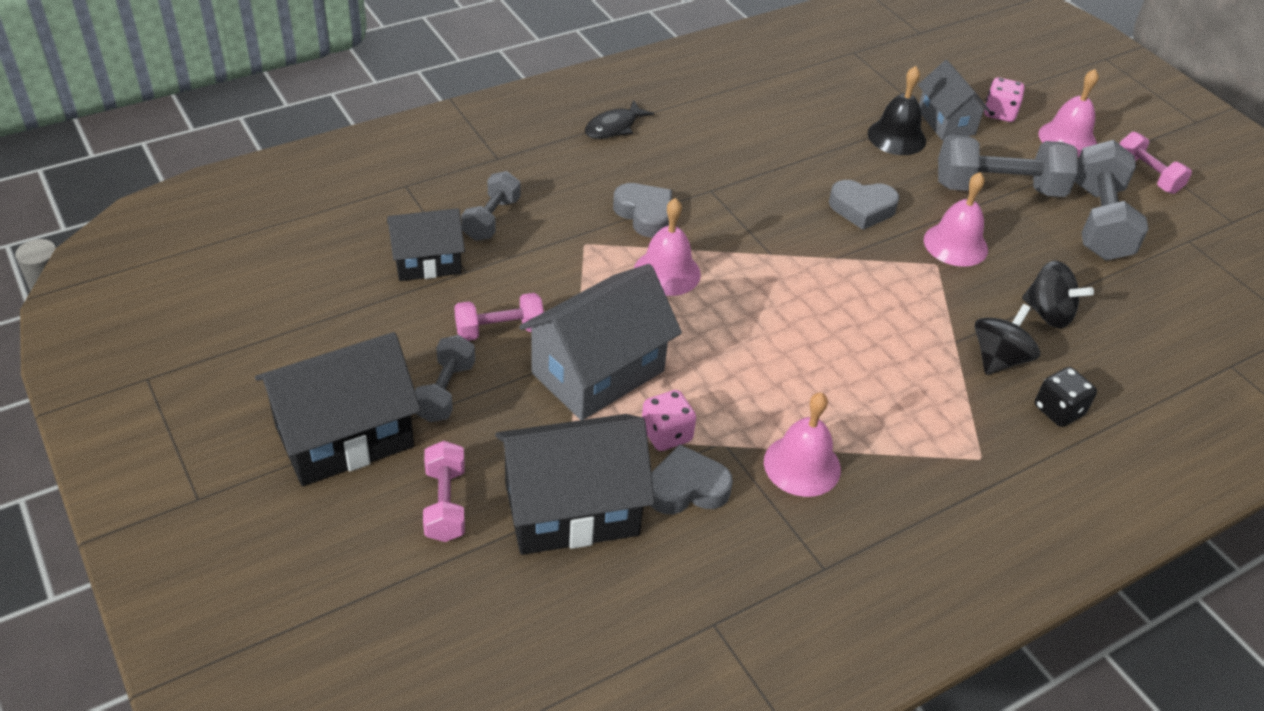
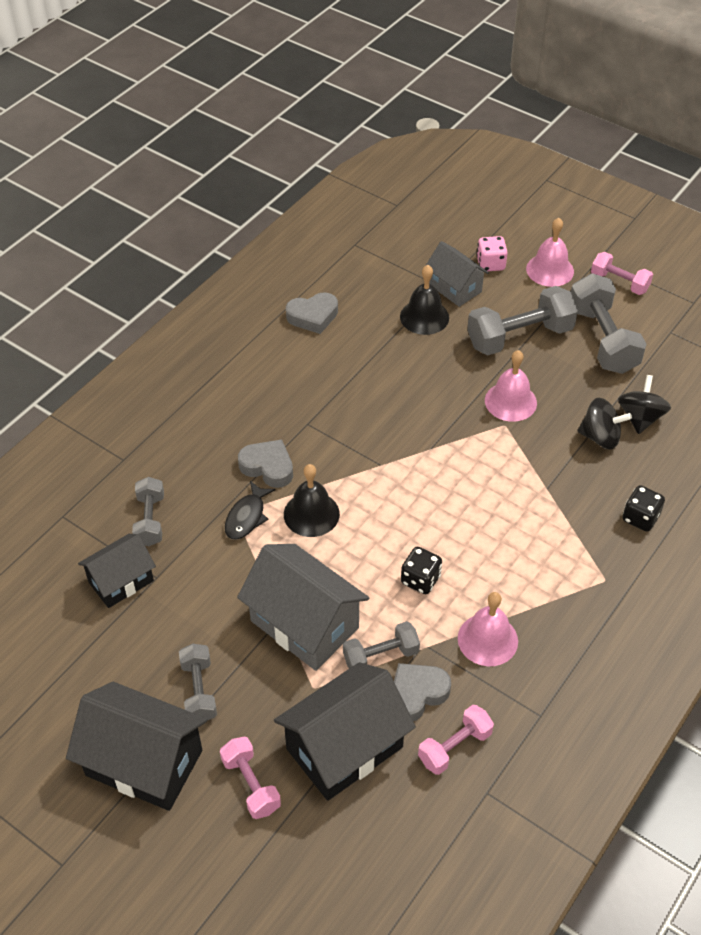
camera: 20 degrees left, 5 degrees up
black house [255,332,421,486] -> black house turned 75 degrees clockwise [66,682,207,811]
pink dumbbell [454,293,544,341] -> pink dumbbell moved to [418,705,494,775]
grey house [519,264,682,420] -> grey house turned 75 degrees counterclockwise [237,544,369,671]
black fish [585,100,654,139] -> black fish moved to [225,481,276,540]
pink bell [634,198,701,296] -> black bell [284,464,340,537]
pink dice [642,390,696,451] -> grey dumbbell [343,621,420,669]
grey heart [829,180,899,230] -> grey heart moved to [286,292,338,334]
black spinning top [975,304,1040,375] -> black spinning top moved to [618,375,671,434]
none -> black dice [401,547,442,594]

